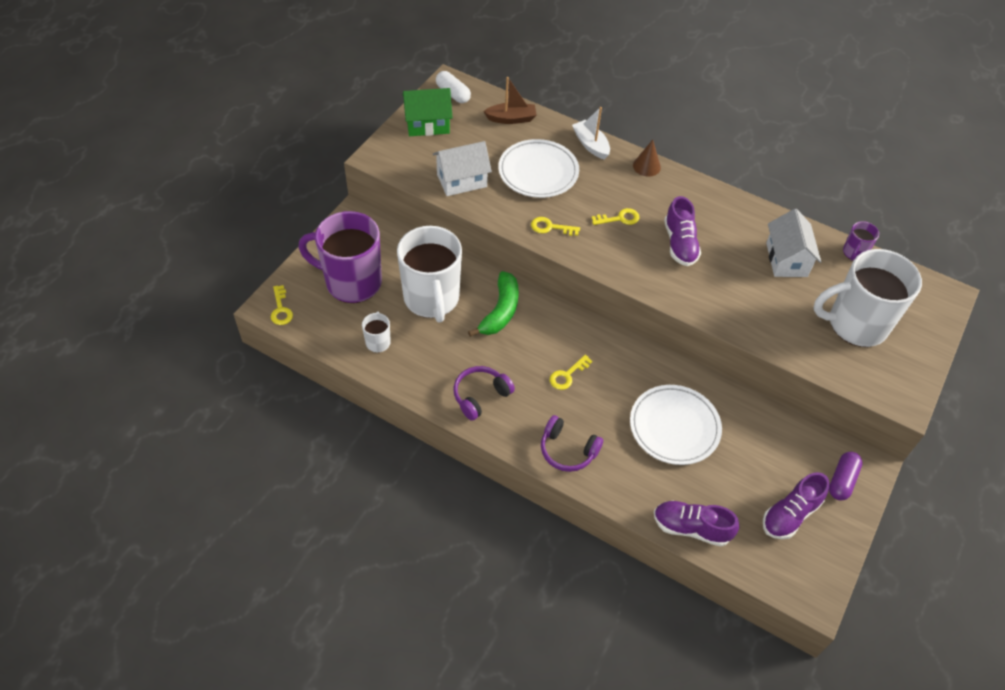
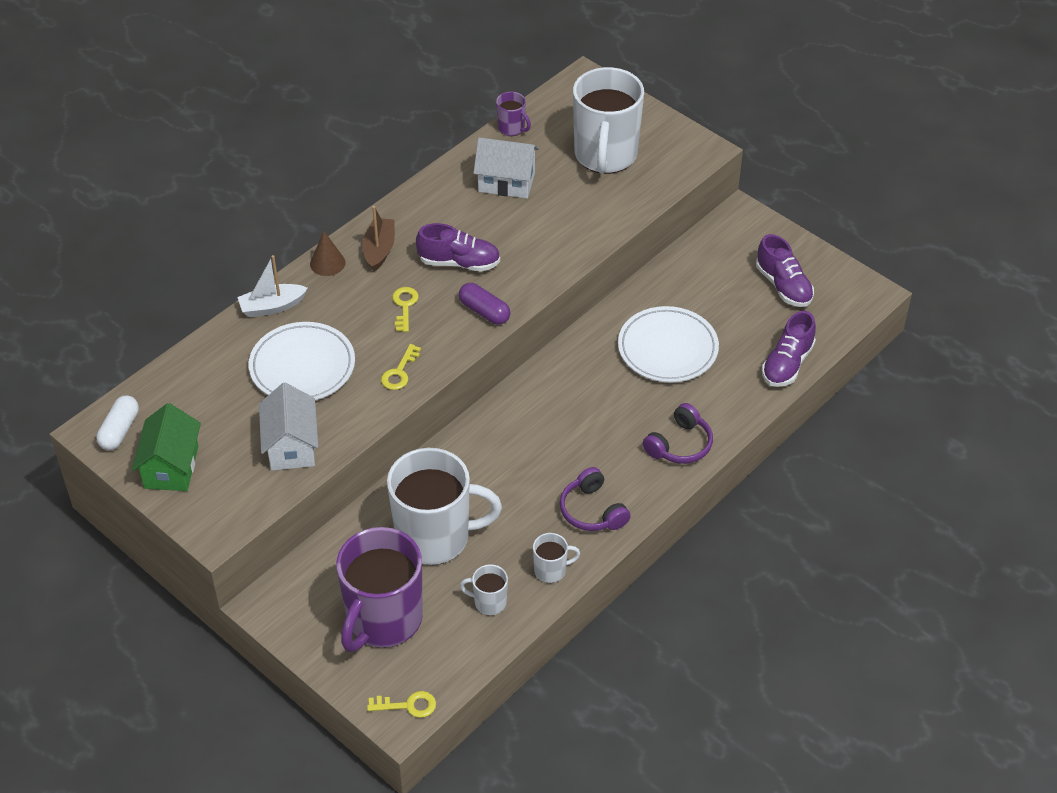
camera: 75 degrees left, 5 degrees down
white capsule [436,71,471,103] -> white capsule turned 45 degrees counterclockwise [96,395,139,450]
green banana [468,271,519,337] -> none
brown boat [483,77,536,124] -> brown boat moved to [362,206,395,271]
yellow key [550,355,592,390] -> none
purple capsule [829,452,863,501] -> purple capsule moved to [459,283,511,325]
none -> white mug [533,533,580,583]

